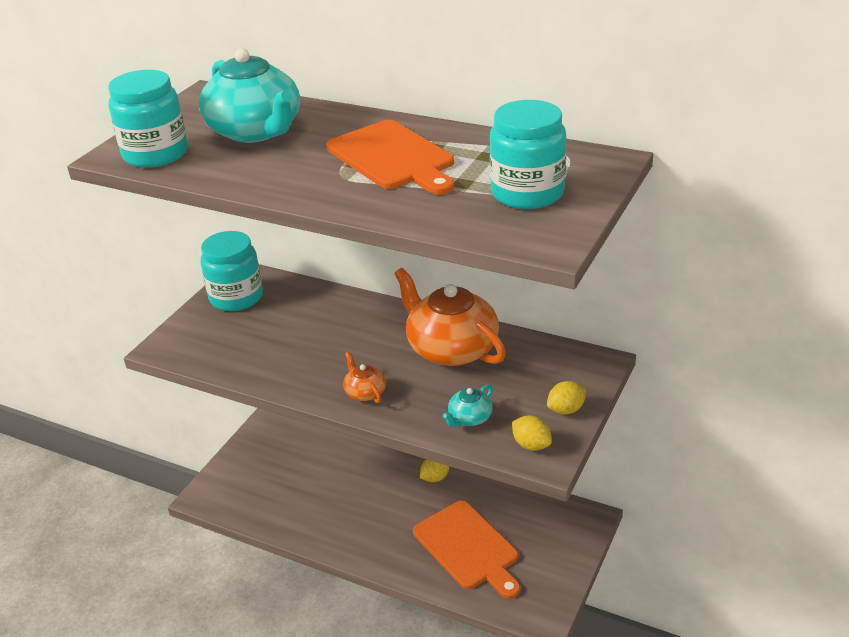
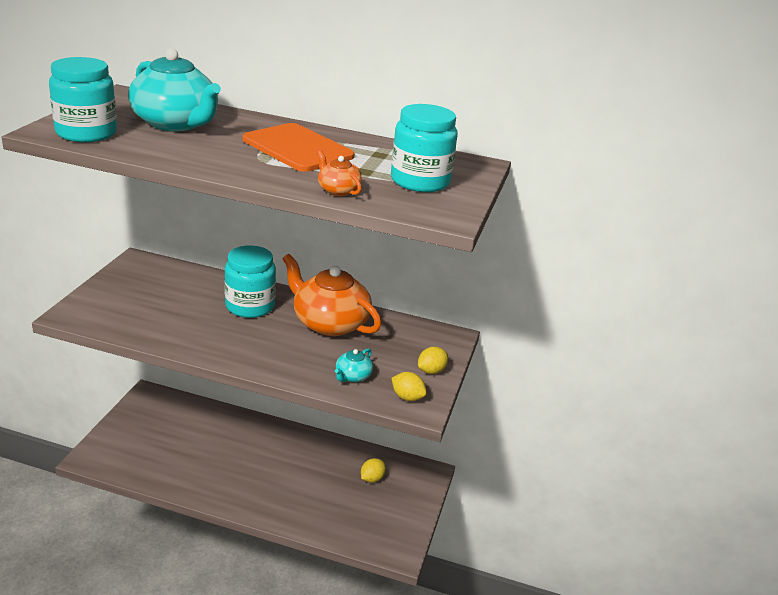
camera: 15 degrees left, 5 degrees down
turquoise jar [201,231,263,311] -> turquoise jar moved to [224,245,276,318]
orange teapot [343,352,386,403] -> orange teapot moved to [317,150,362,196]
orange cutting board [413,501,521,599] -> none
yellow lemon [420,459,449,482] -> yellow lemon moved to [361,458,386,483]

